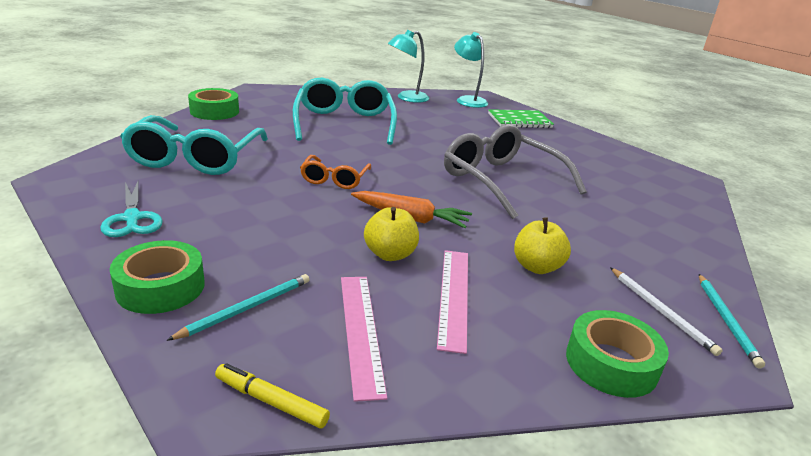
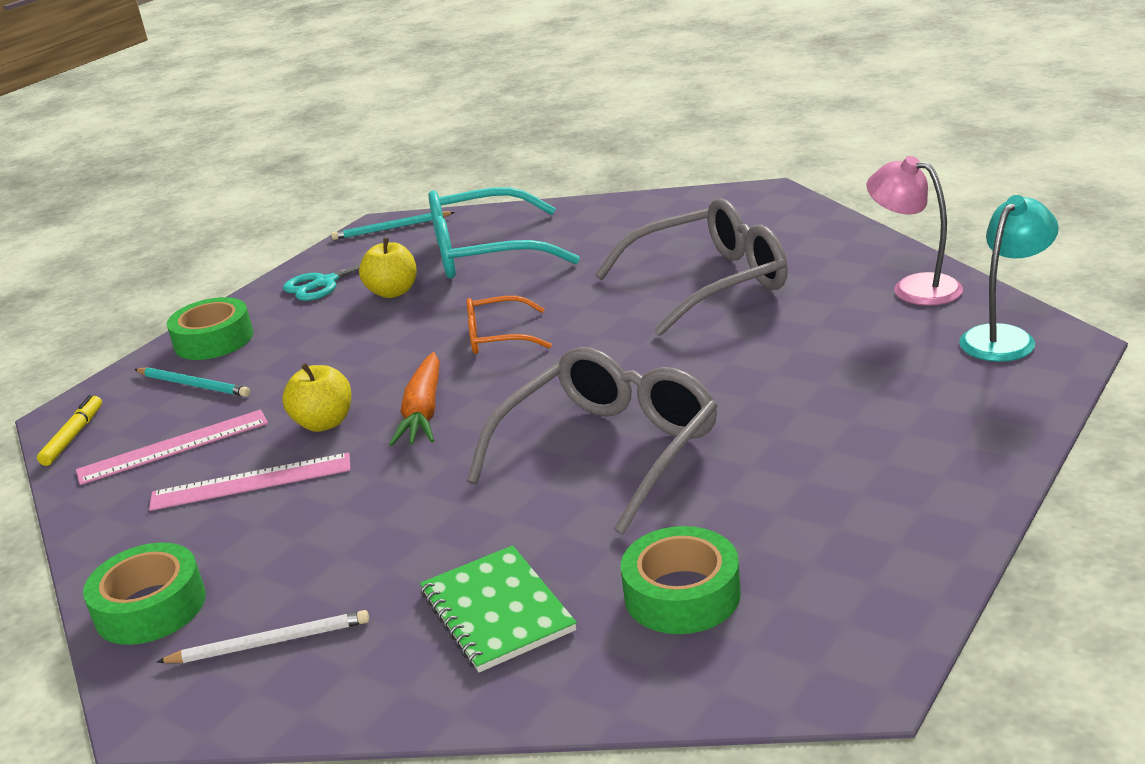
camera: 80 degrees right, 0 degrees up
green tape [188,88,239,120] -> green tape moved to [621,526,741,634]
turquoise glasses [293,78,397,145] -> grey glasses [595,198,788,336]
turquoise lamp [388,30,429,103] -> pink lamp [866,156,963,306]
green notebook [488,109,554,128] -> green notebook moved to [420,545,577,672]
yellow apple [514,217,571,274] -> yellow apple moved to [359,238,417,298]
white pencil [610,267,723,356] -> white pencil turned 150 degrees counterclockwise [157,610,369,663]
turquoise pencil [699,274,765,369] -> turquoise pencil moved to [331,211,455,240]

